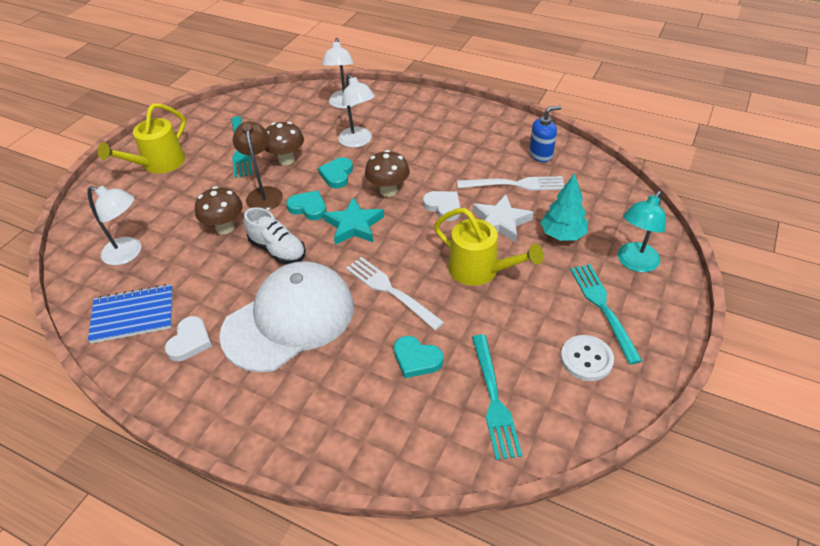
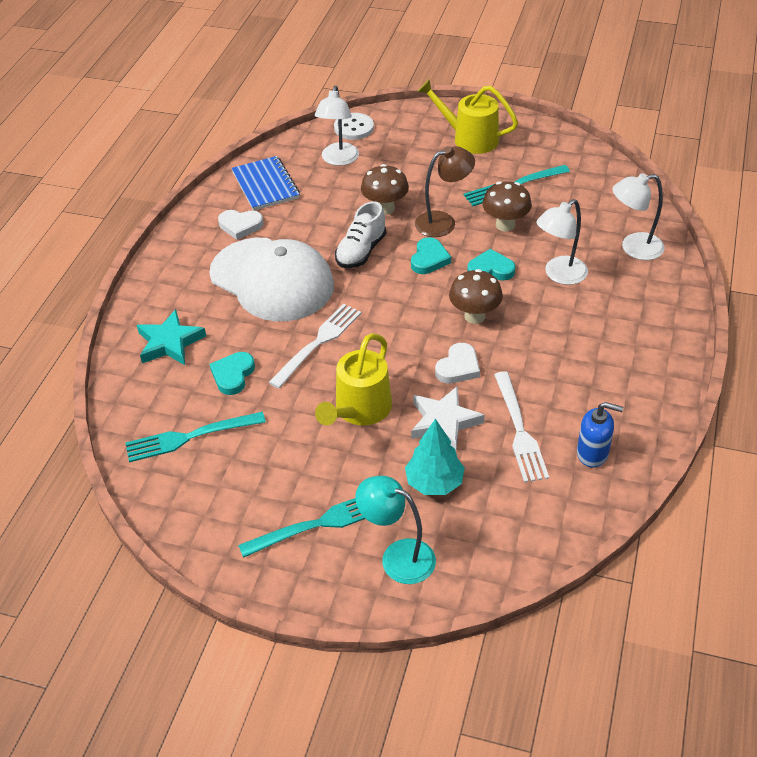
camera: 80 degrees right, 0 degrees up
turquoise star [323,197,384,245] -> turquoise star moved to [137,309,206,365]
blue soap dispenser [529,106,561,162] -> blue soap dispenser turned 45 degrees counterclockwise [577,402,623,468]
white button [561,335,614,381] -> white button moved to [334,113,374,140]

